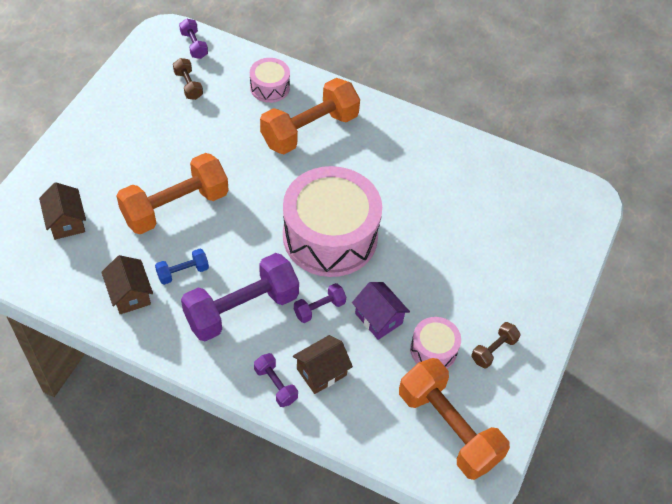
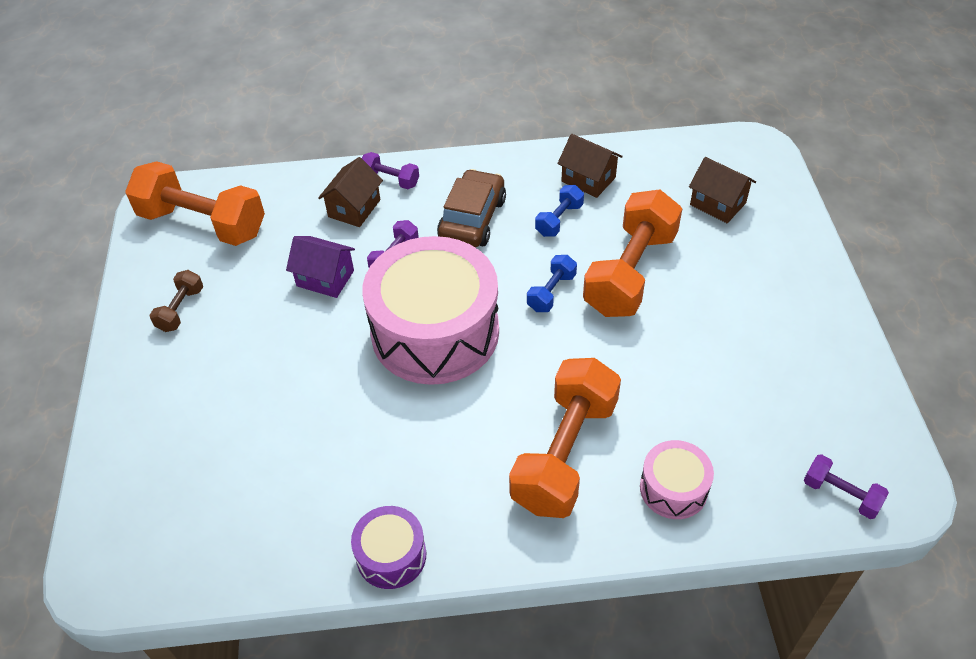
camera: 155 degrees right, 5 degrees down
brown dumbbell [173,58,203,100] -> none
purple dumbbell [181,253,299,341] -> brown car [437,169,506,247]
pink drum [410,317,461,368] -> none
none -> purple drum [351,506,426,589]
none -> blue dumbbell [527,255,577,312]

